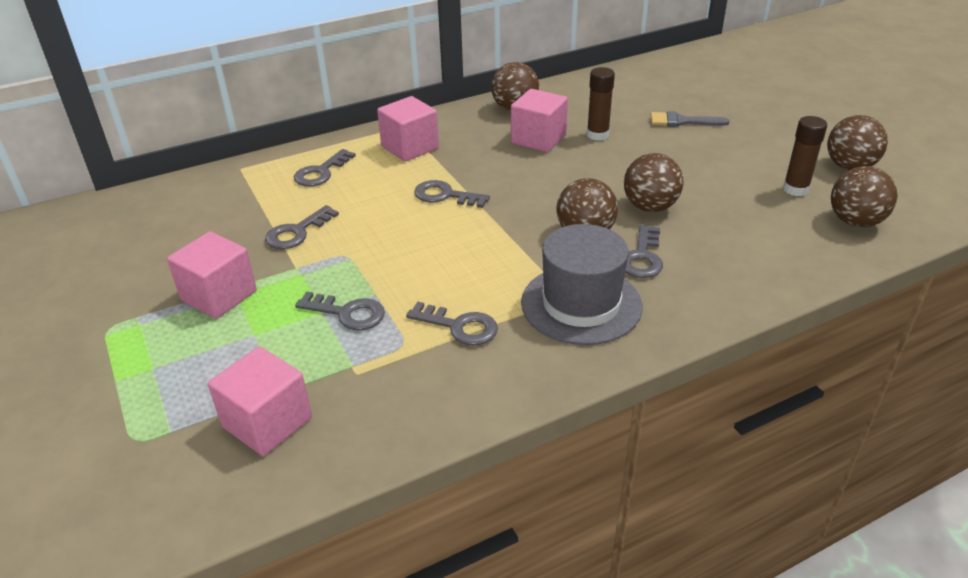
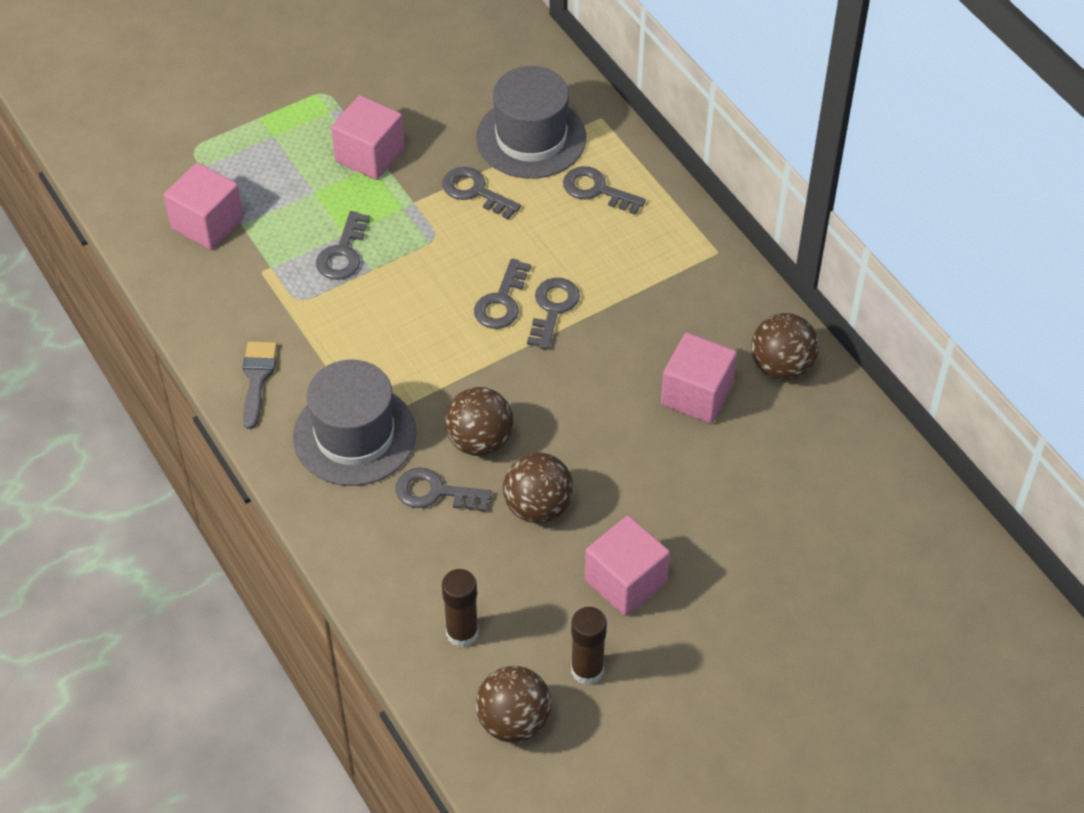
camera: 85 degrees right, 15 degrees up
pink cube [377,96,439,162] -> pink cube moved to [585,516,670,616]
grey key [406,301,498,345] -> grey key moved to [474,259,531,329]
brown glue stick [587,67,615,141] -> brown glue stick moved to [442,569,478,647]
grey brush [651,111,729,127] -> grey brush moved to [243,341,277,429]
brown ball [827,115,888,170] -> none
none -> grey hat [476,66,586,179]

